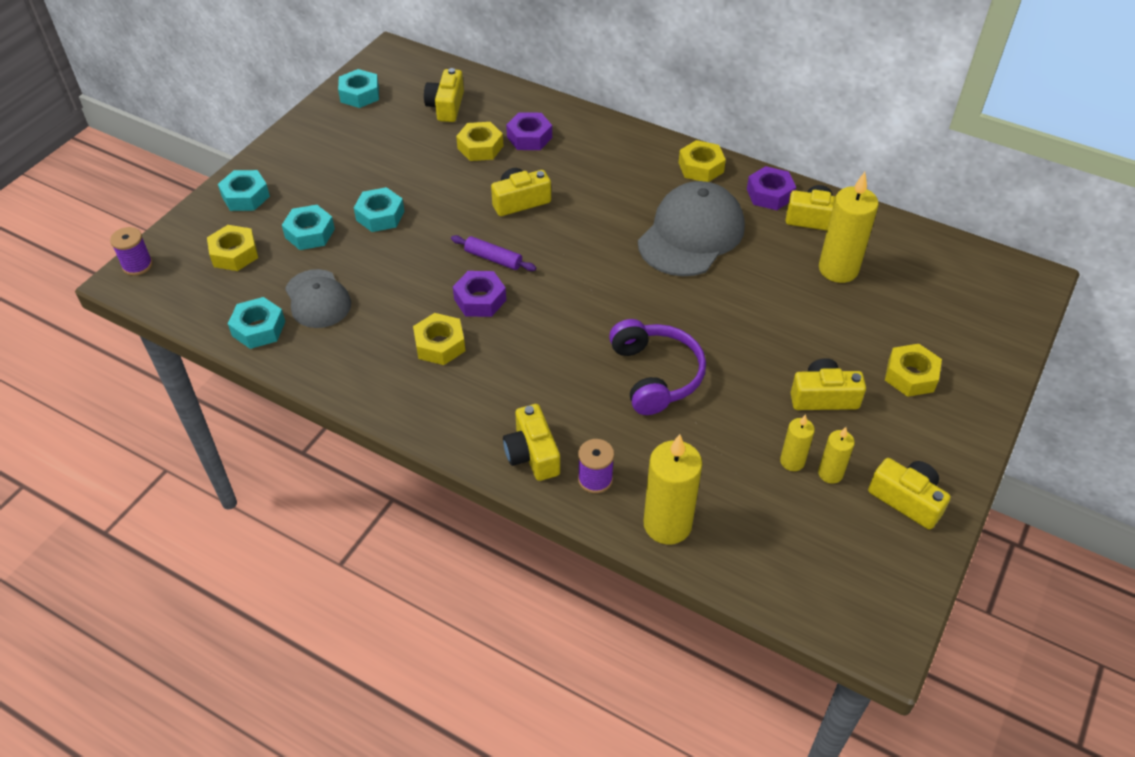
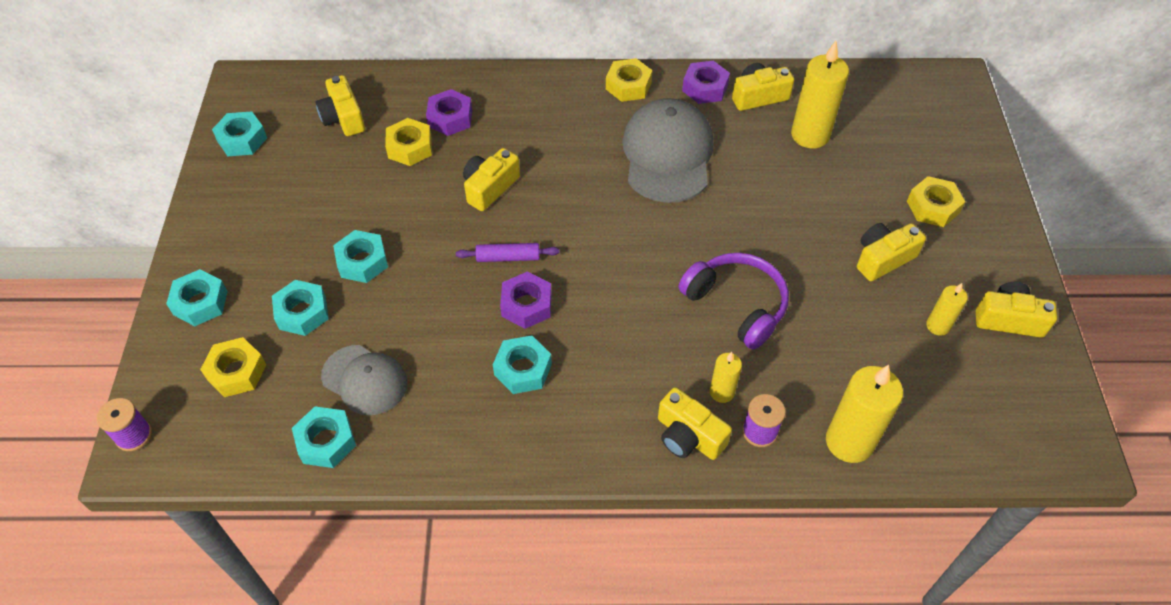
camera: 30 degrees left, 5 degrees up
yellow nut [413,313,465,365] -> turquoise nut [493,335,552,394]
yellow candle [780,414,815,471] -> yellow candle moved to [710,352,742,403]

